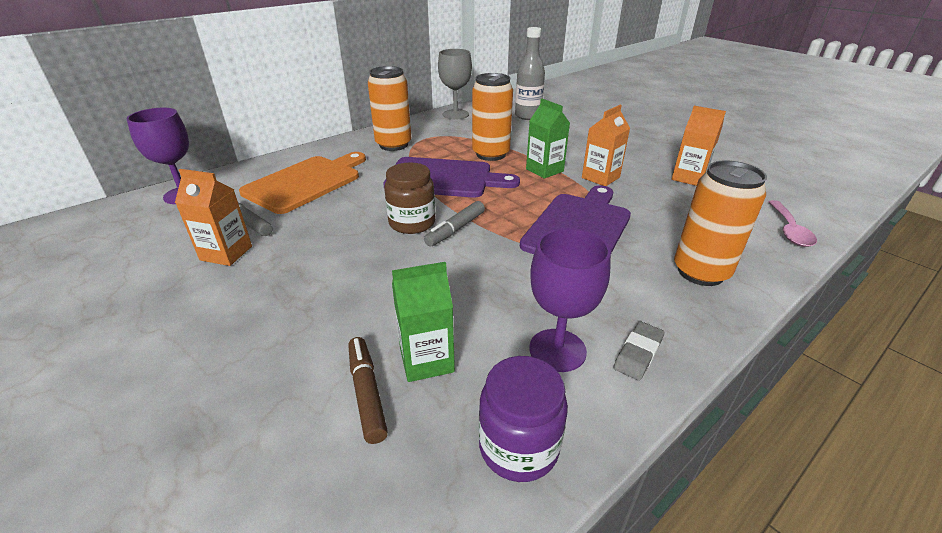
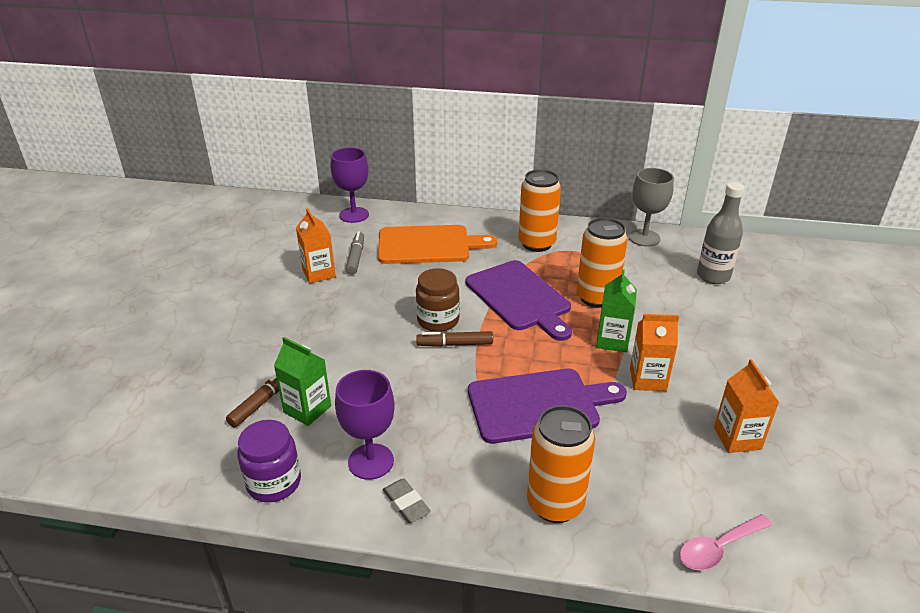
camera: 50 degrees right, 0 degrees up
grey marker [424,201,485,247] -> brown marker [416,331,493,347]
grey eraser [613,321,664,381] -> grey eraser turned 60 degrees clockwise [382,479,431,523]

